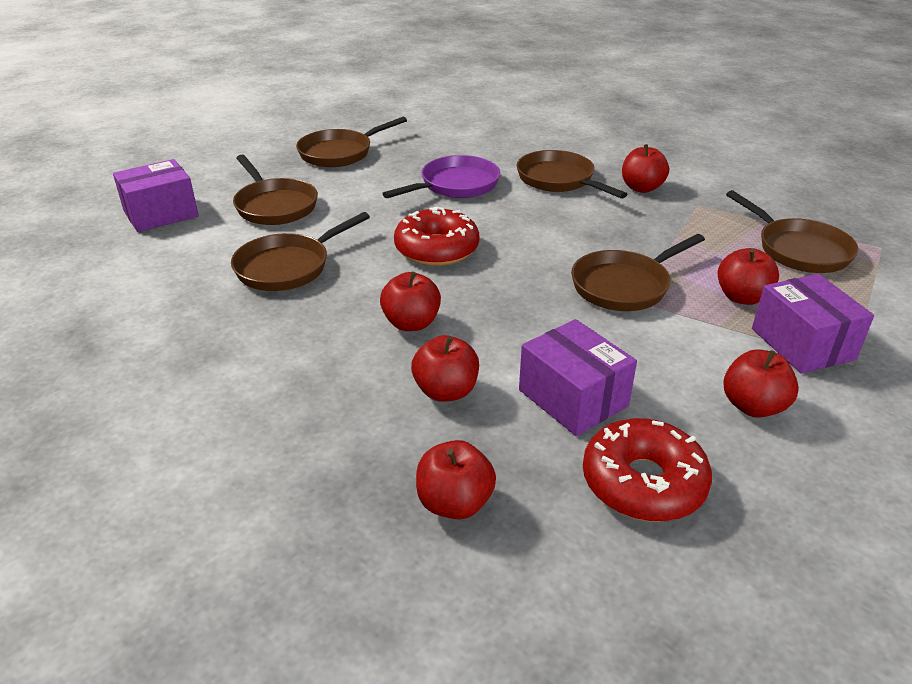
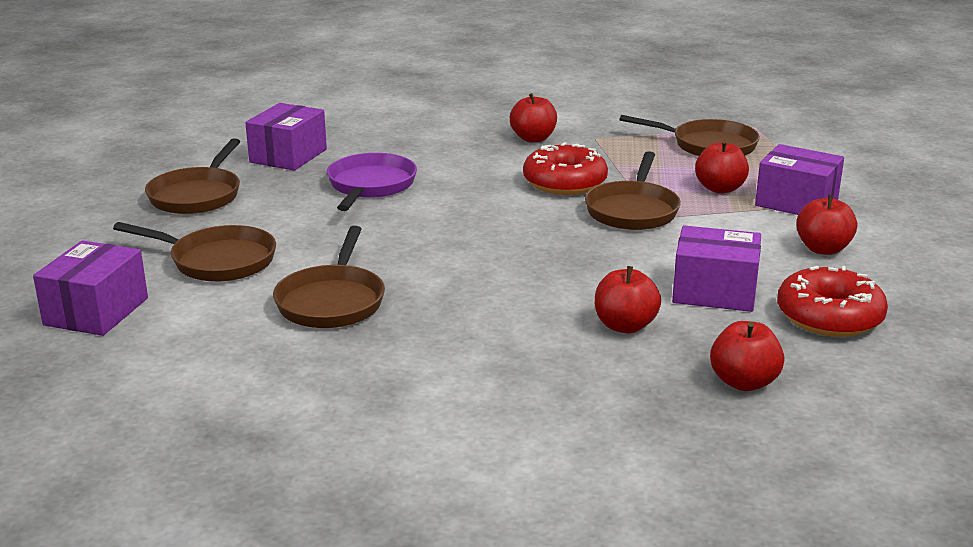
camera: 40 degrees left, 10 degrees down
red apple [380,272,441,331] -> none
red donut [394,207,479,266] -> red donut moved to [523,142,608,195]
brown pan [516,150,627,199] -> none
none -> purple box [245,103,327,170]

